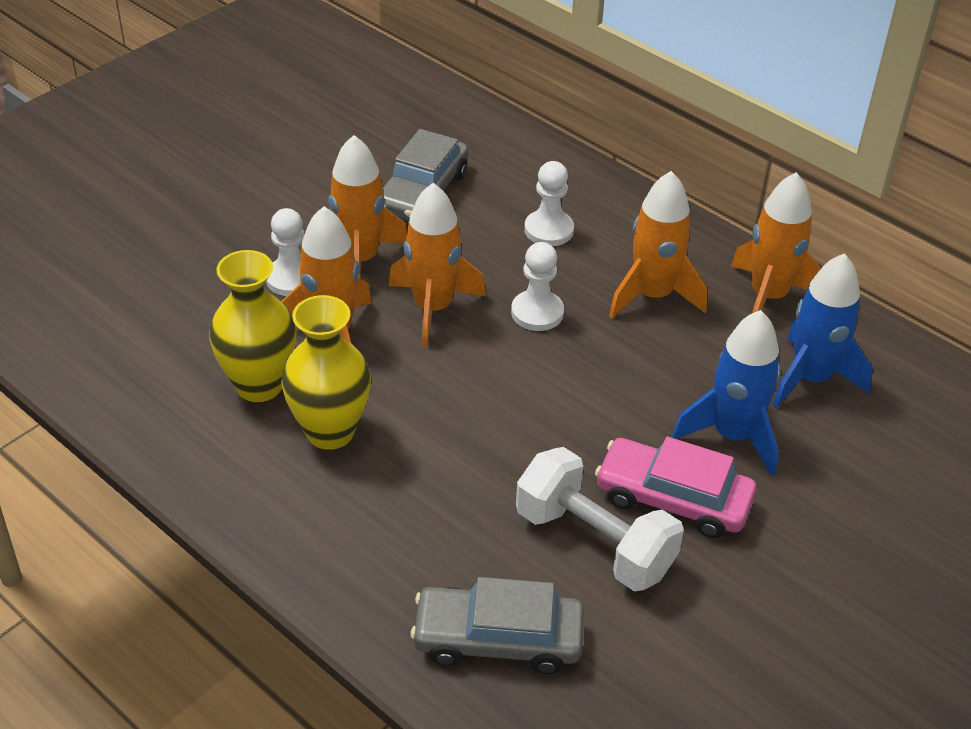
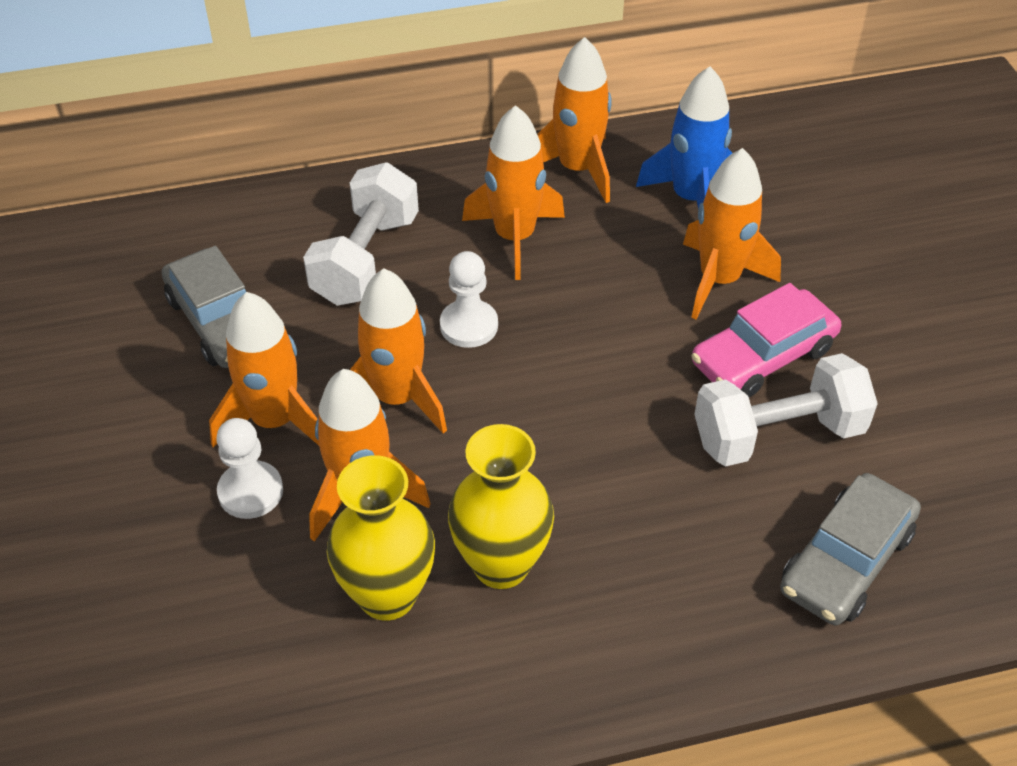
camera: 55 degrees left, 5 degrees up
white pawn [524,161,574,246] -> white dumbbell [303,162,419,306]
blue rocket [672,310,781,476] -> orange rocket [683,148,781,319]

